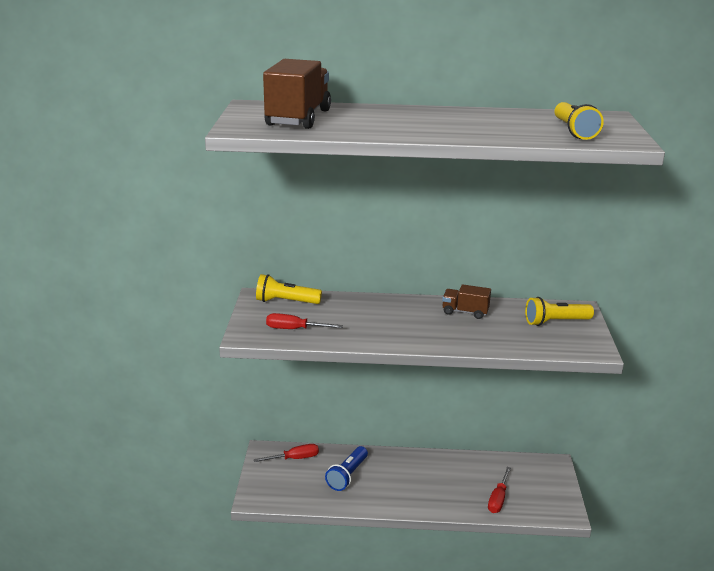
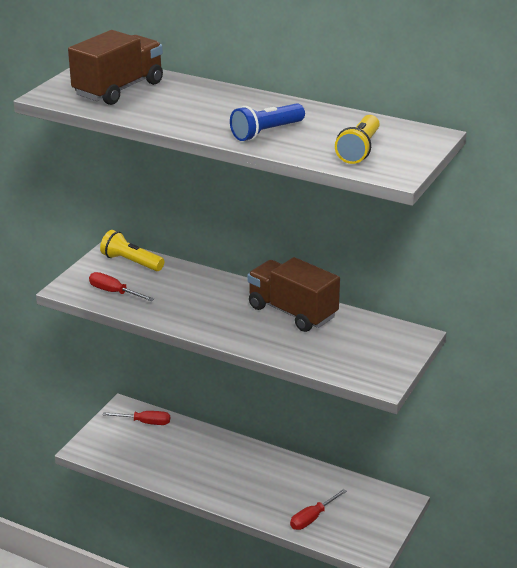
camera: 25 degrees right, 5 degrees up
blue flashlight [325,446,368,491] -> blue flashlight moved to [230,103,305,141]
brown truck [442,284,491,319] -> brown truck [247,257,340,332], size x1.84
yellow flashlight [525,297,594,326] -> none

